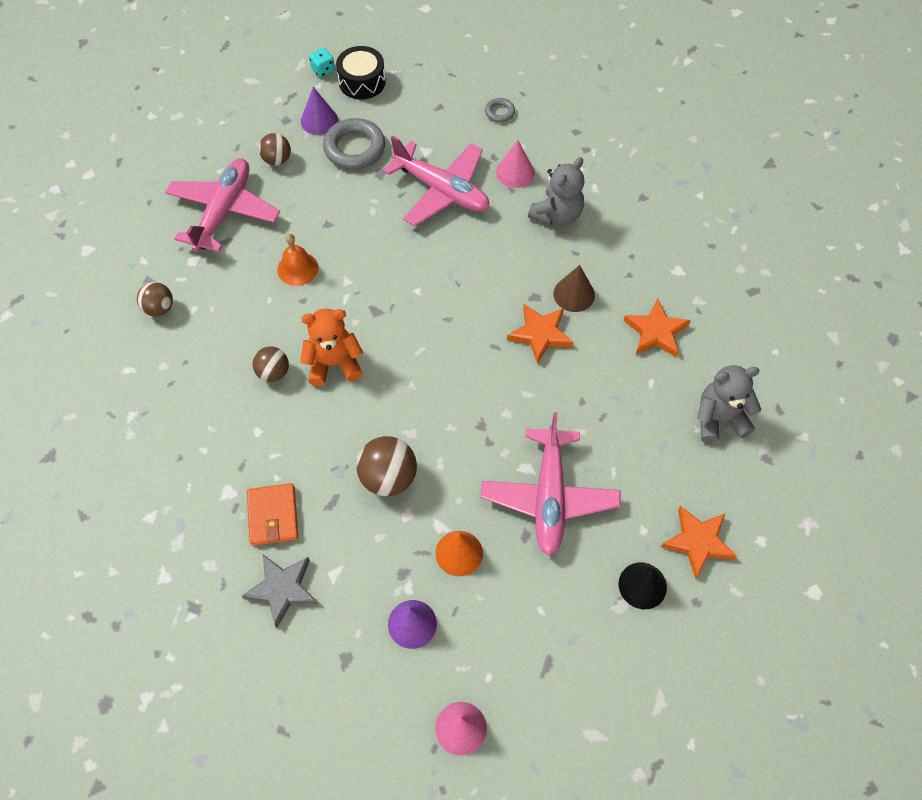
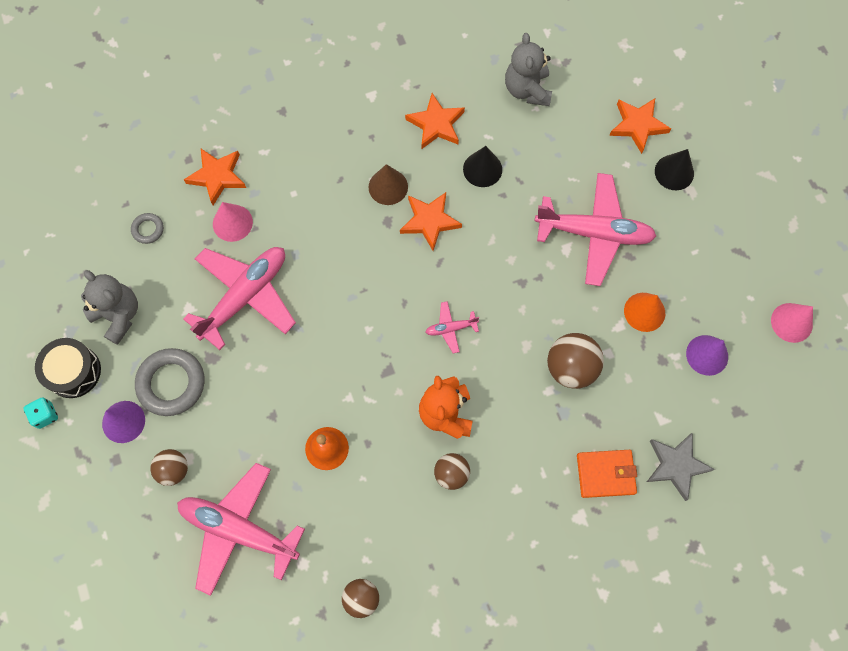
camera: 85 degrees left, 10 degrees up
grey teddy bear [528,157,584,225] -> grey teddy bear moved to [81,270,138,345]
none -> orange star [184,149,246,205]
none -> pink plane [426,301,479,354]
none -> black cone [463,146,502,187]

